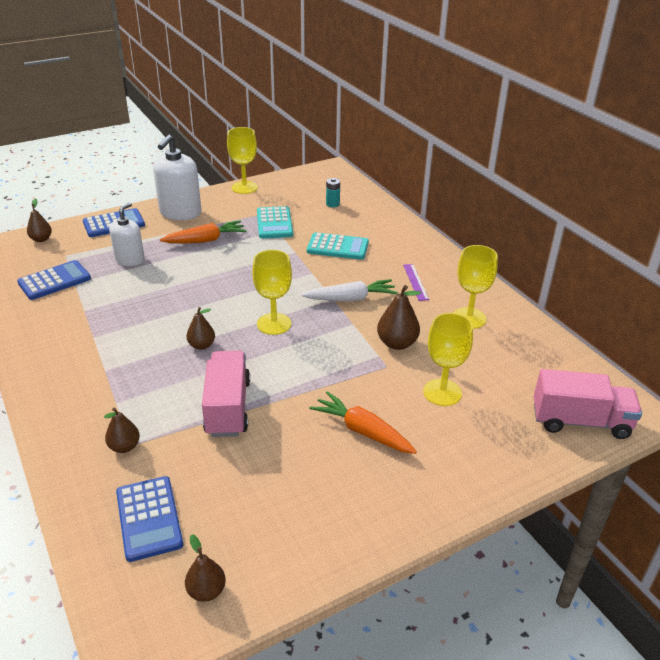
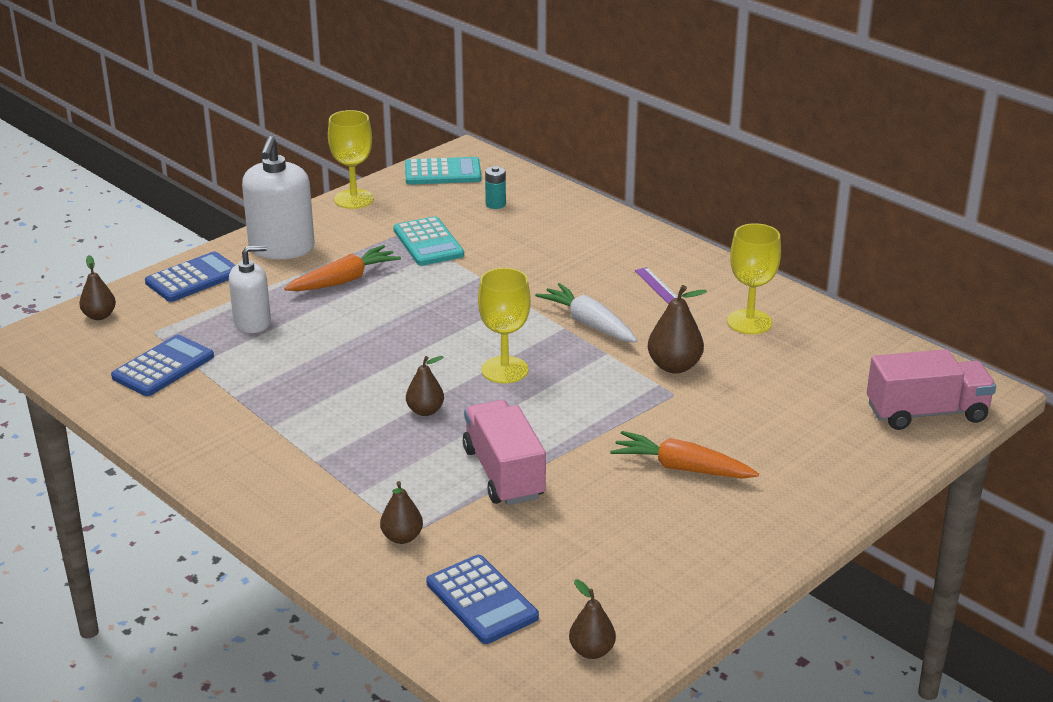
camera: 15 degrees left, 5 degrees down
white soap dispenser [109,203,145,266] -> white soap dispenser turned 60 degrees clockwise [229,245,271,333]
white carrot [301,279,398,302] -> white carrot turned 105 degrees counterclockwise [535,283,637,343]
turquoise calculator [307,232,369,260] -> turquoise calculator moved to [405,157,482,185]
yellow goblet [423,313,473,406] -> none

